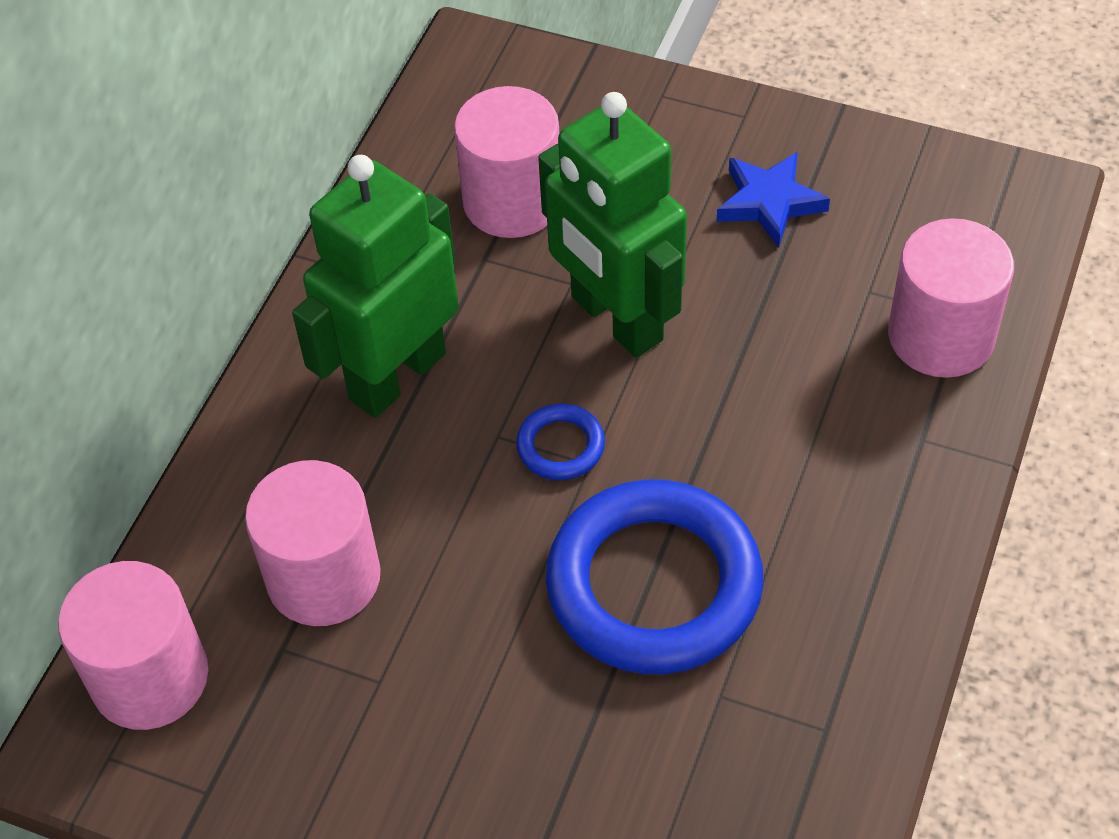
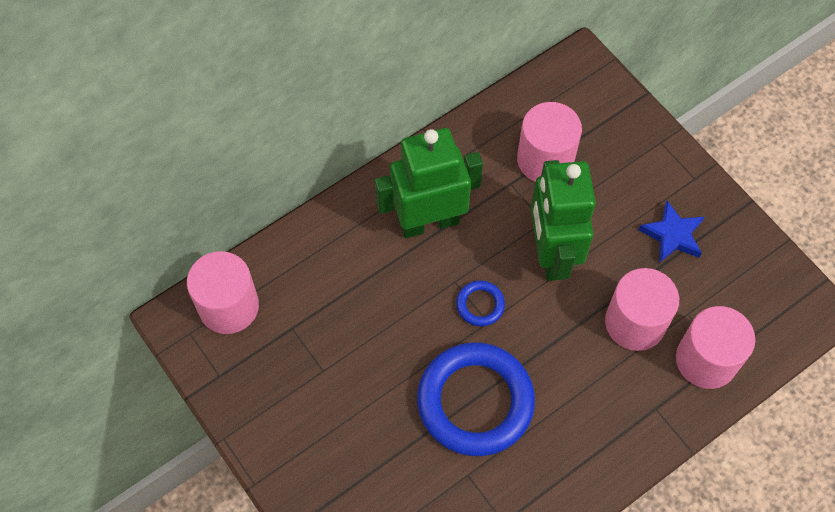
camera: 30 degrees right, 10 degrees up
pink cylinder [245,460,381,626] -> pink cylinder moved to [605,268,679,351]

